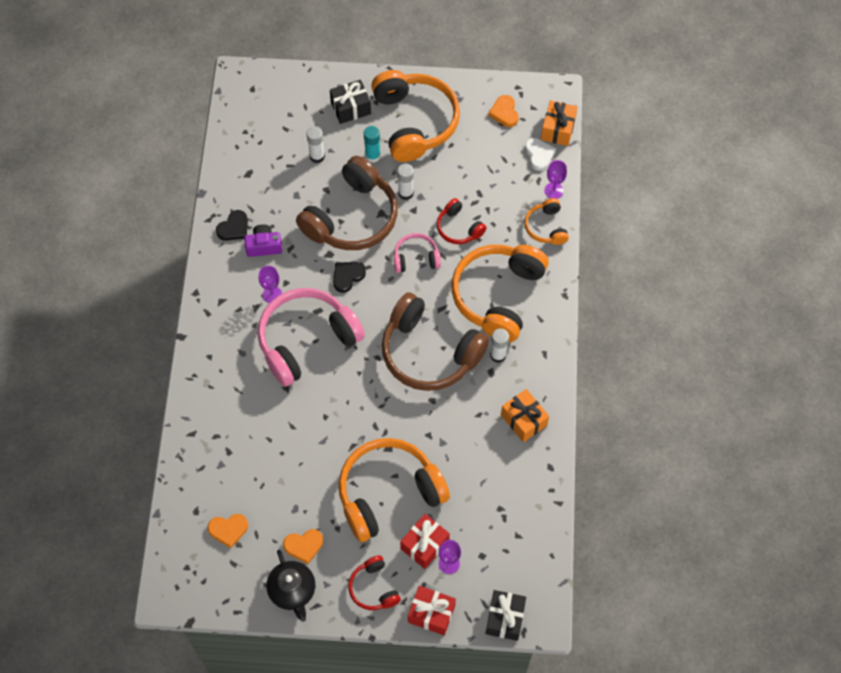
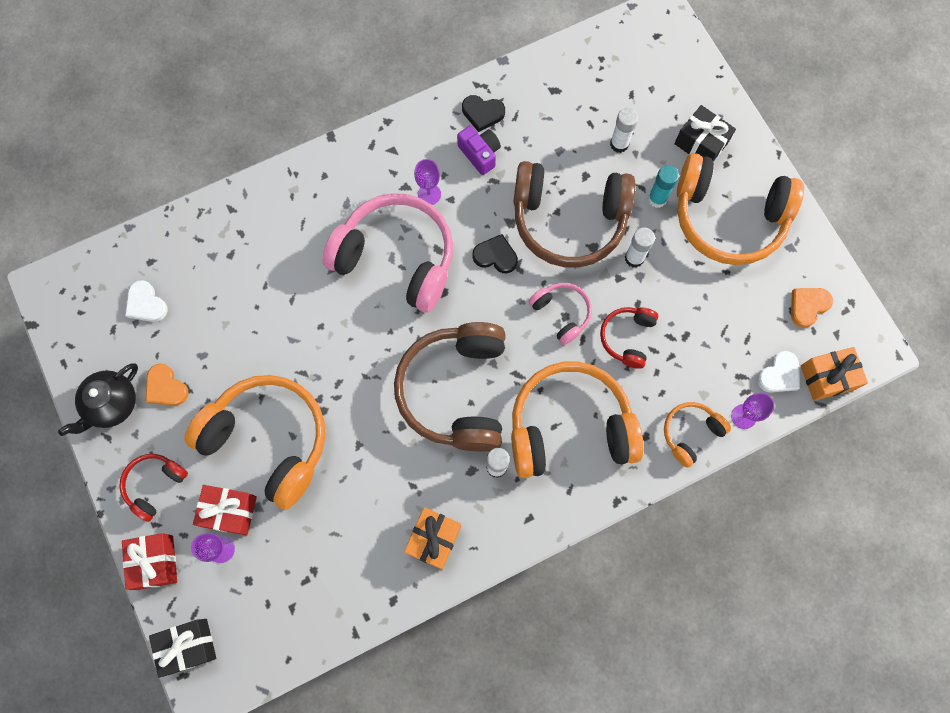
camera: 60 degrees right, 10 degrees up
orange heart [208,514,248,548] -> white heart [125,280,167,322]
orange headphones [371,70,460,162] -> orange headphones turned 60 degrees clockwise [677,153,804,265]

